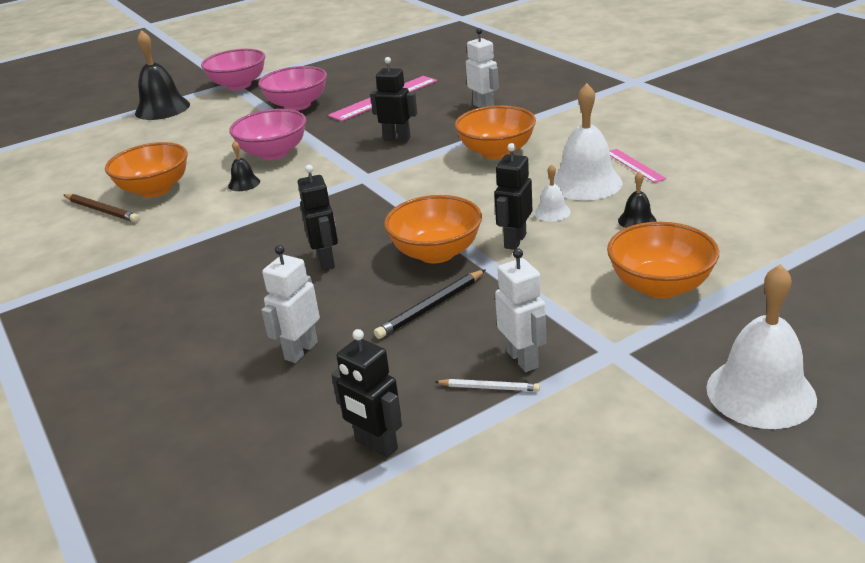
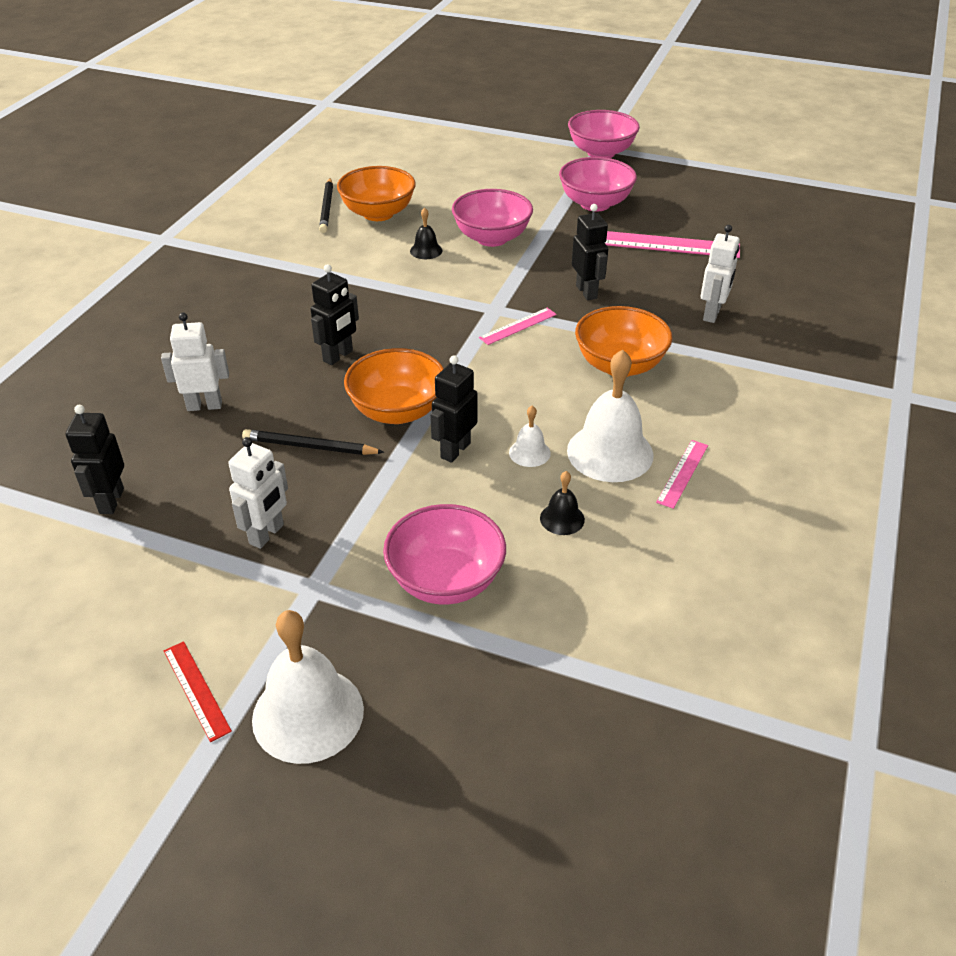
camera: 50 degrees right, 10 degrees up
brown pencil [64,194,140,223] -> black pencil [319,178,333,233]
black bell [135,30,190,120] -> none
white pencil [435,379,540,391] -> none
black robot [494,143,532,250] -> black robot turned 45 degrees counterclockwise [430,355,478,463]
orange bowl [607,222,719,299] -> pink bowl [383,504,506,605]
none -> red ruler [164,641,232,742]
none -> pink ruler [479,308,557,345]

